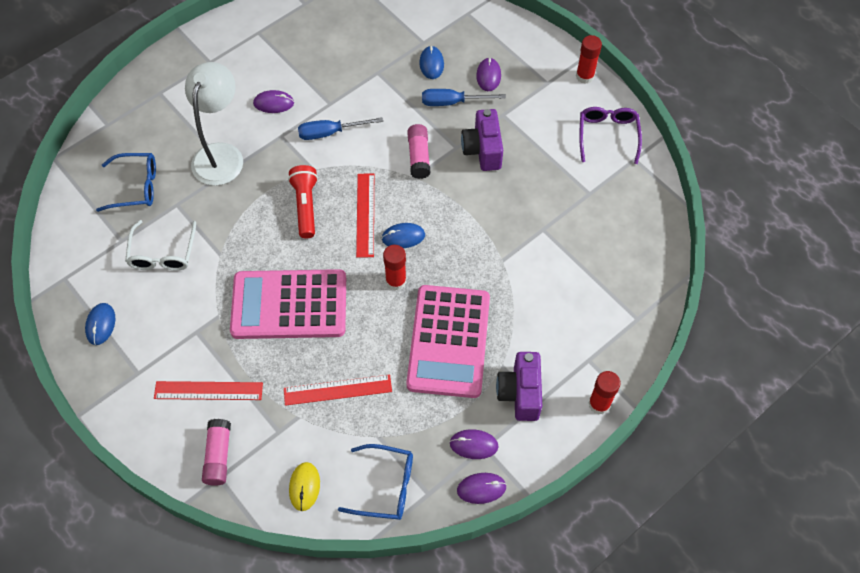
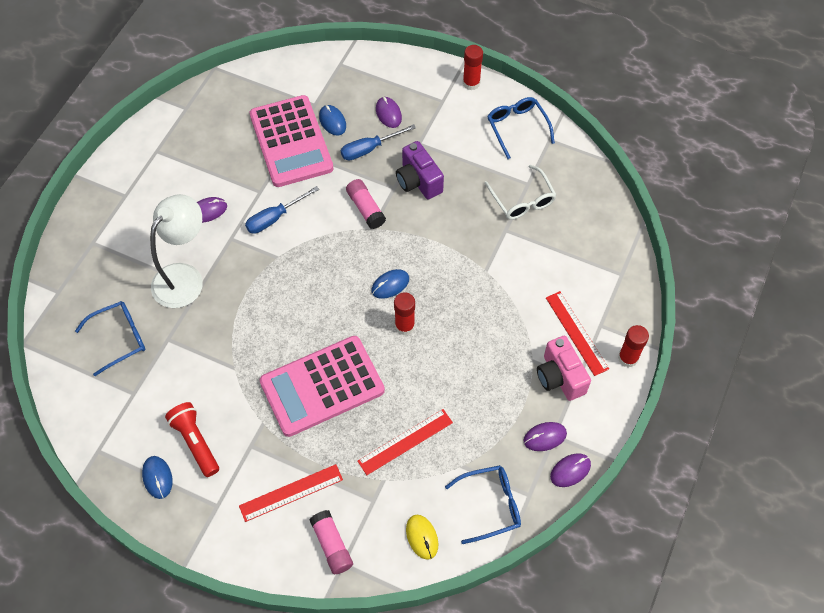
camera: 25 degrees left, 0 degrees up
white glasses [125,220,196,271] -> white glasses moved to [484,165,556,220]
white lamp [185,62,243,186] -> white lamp turned 45 degrees clockwise [150,194,203,308]
red flashlight [288,165,318,239] -> red flashlight moved to [165,402,219,477]
red ruler [356,173,374,258] -> red ruler moved to [546,291,609,376]
pink calculator [406,285,490,398] -> pink calculator moved to [250,95,333,187]
purple camera [496,352,542,421] -> pink camera [537,336,591,401]
purple glasses [579,107,642,164] -> blue glasses [487,97,555,159]

